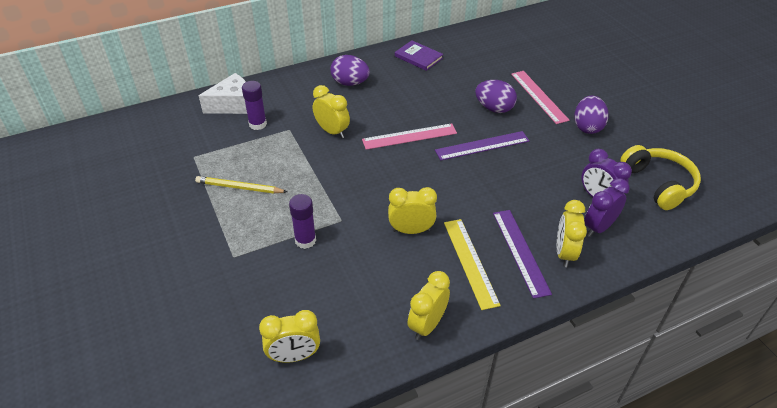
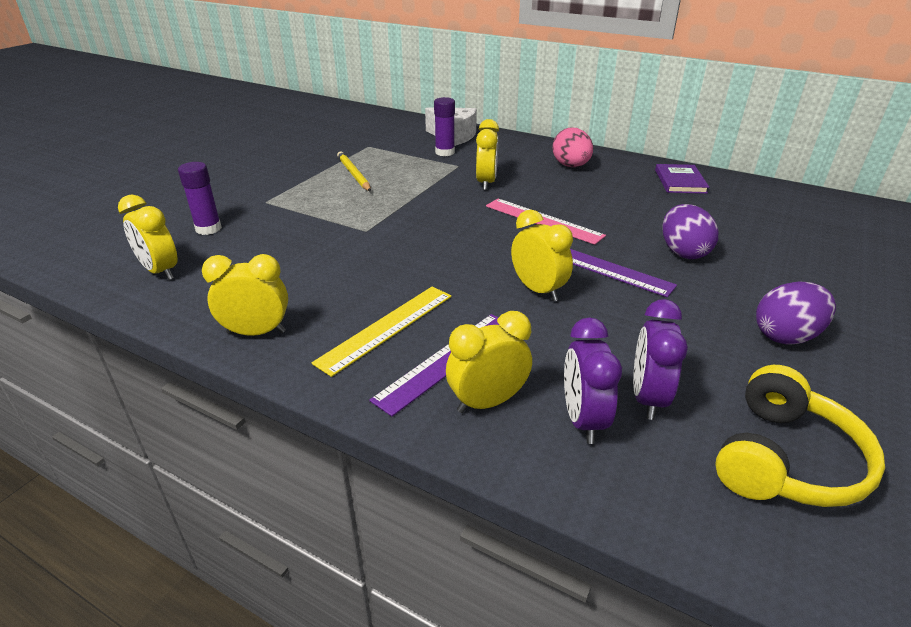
camera: 55 degrees right, 10 degrees down
purple glue stick [289,194,316,249] -> purple glue stick moved to [178,162,222,235]
purple egg [330,55,370,86] -> pink egg [552,128,593,167]
yellow clock [388,187,437,234] -> yellow clock moved to [511,210,573,301]
pink ruler [511,71,570,124] -> none
purple clock [584,178,630,237] -> purple clock turned 105 degrees counterclockwise [564,318,622,444]

